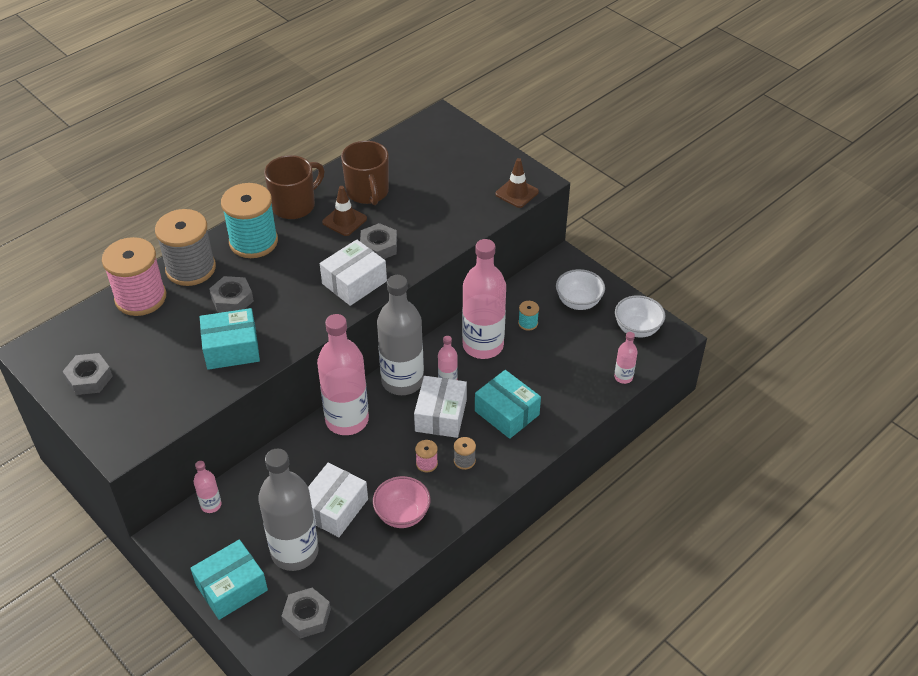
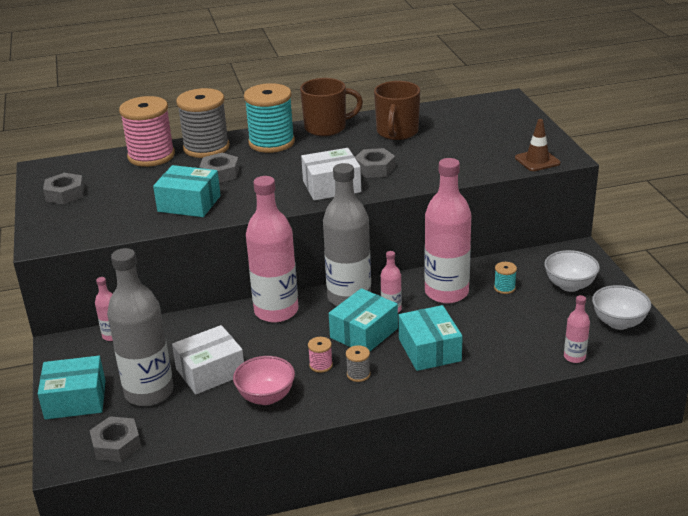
camera: 30 degrees right, 15 degrees down
brown traffic cone [322,186,367,236] -> none
white box [414,376,467,438] -> turquoise box [329,288,398,351]

